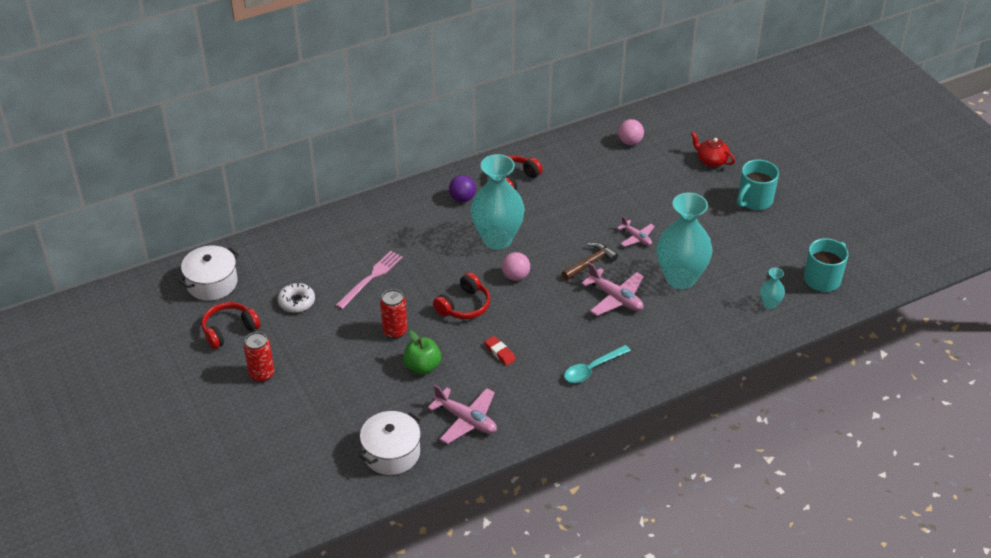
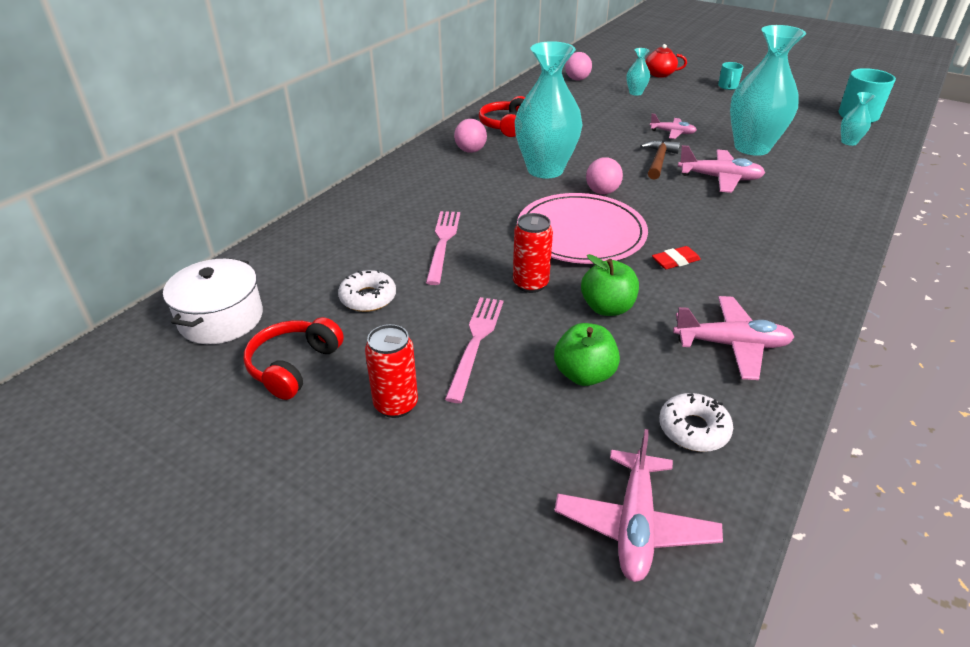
camera: 30 degrees left, 5 degrees down
white pot [359,411,421,475] -> white donut [659,393,733,452]
red headphones [433,272,490,319] -> pink plate [517,193,648,264]
purple ball [449,175,476,202] -> pink ball [454,119,487,153]
red eraser [485,336,516,366] -> red eraser turned 45 degrees counterclockwise [652,246,701,269]
turquoise spoon [564,345,631,383] -> none
turquoise mug [737,160,779,210] -> turquoise mug [718,62,743,90], size x0.56
none -> pink fork [445,297,503,403]
none -> green apple [554,323,620,386]
none -> pink plane [555,429,723,582]
none -> turquoise vase [627,48,650,96]

